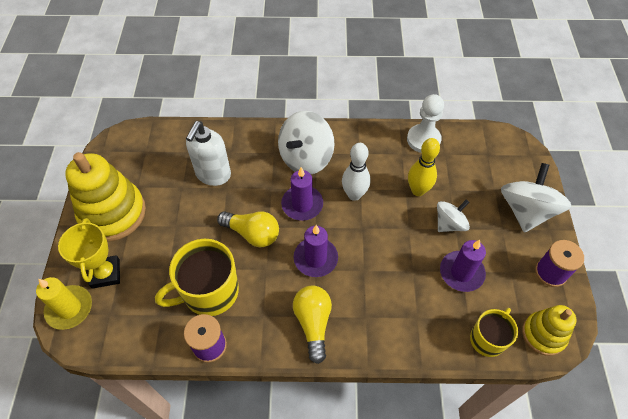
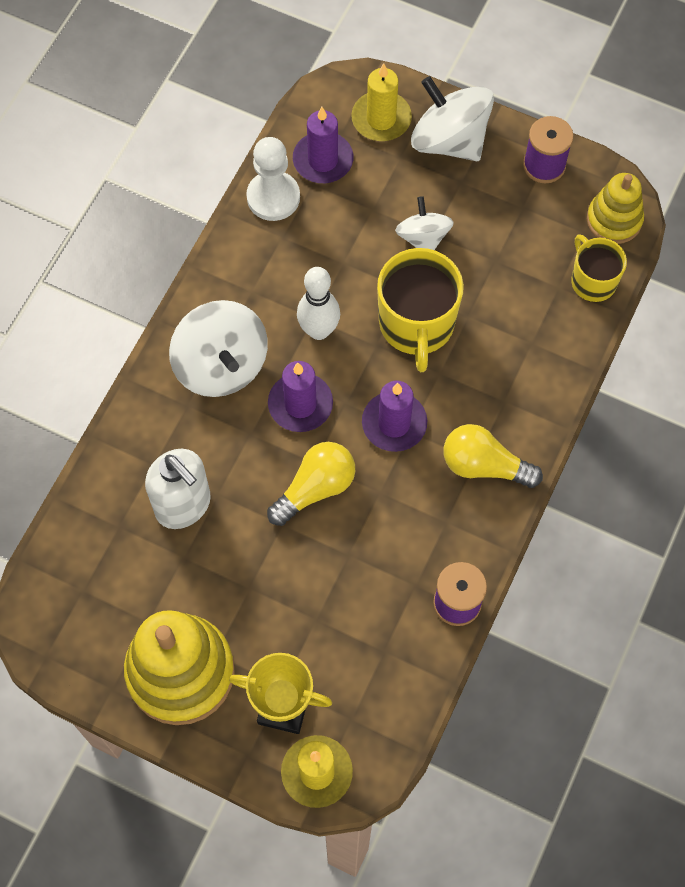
camera: 65 degrees left, 10 degrees up
yellow mug [155,239,239,316] -> yellow mug moved to [377,248,464,372]
yellow bowling pin [408,138,440,196] -> none
purple candle [440,240,486,292] -> purple candle moved to [293,107,353,183]
none -> yellow candle [351,63,412,141]

